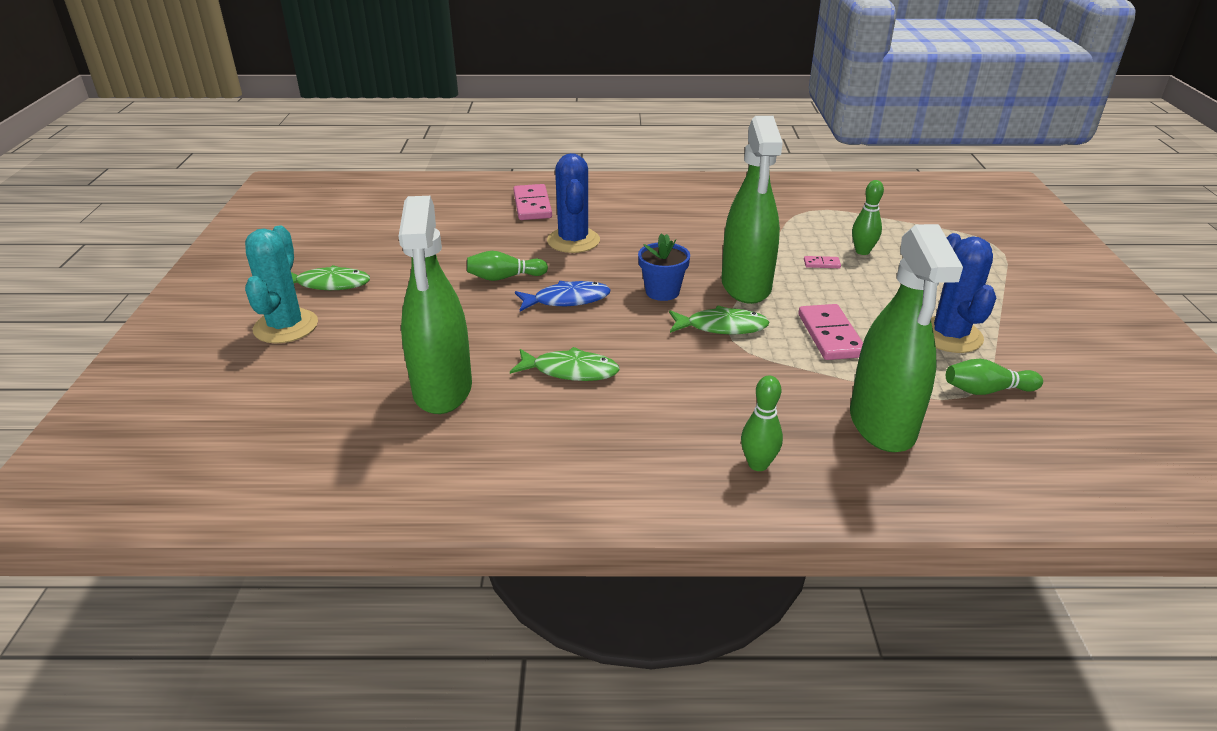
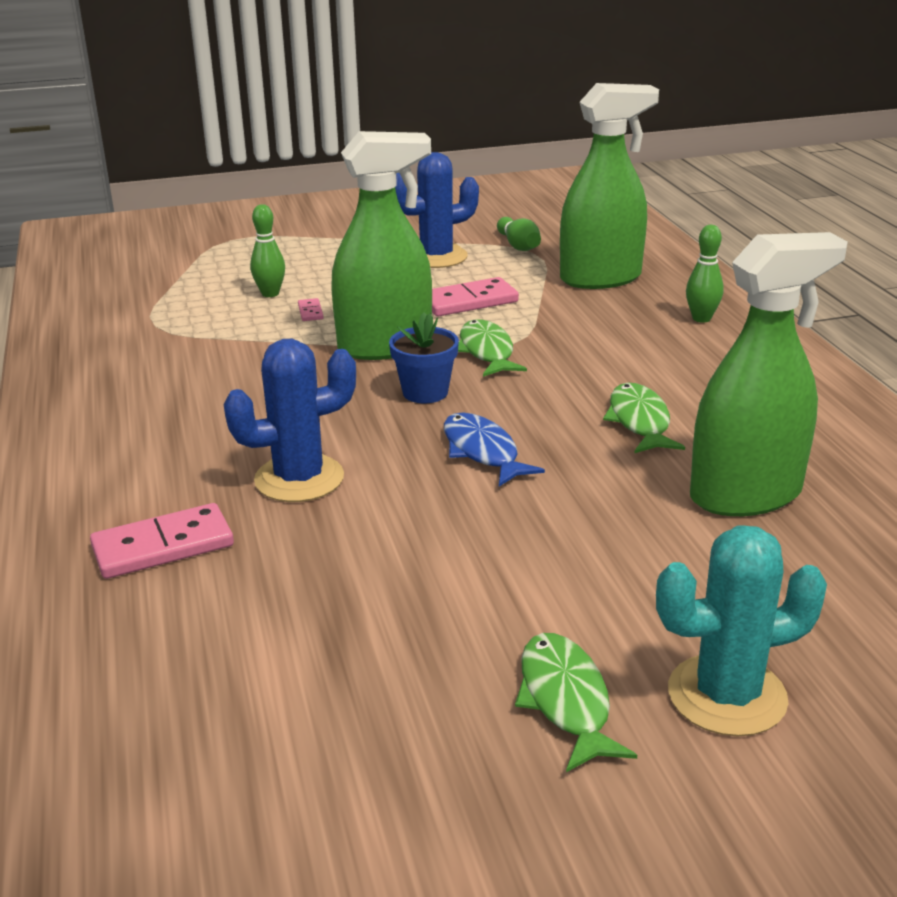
camera: 105 degrees left, 5 degrees down
green bowling pin [467,251,548,281] -> none

